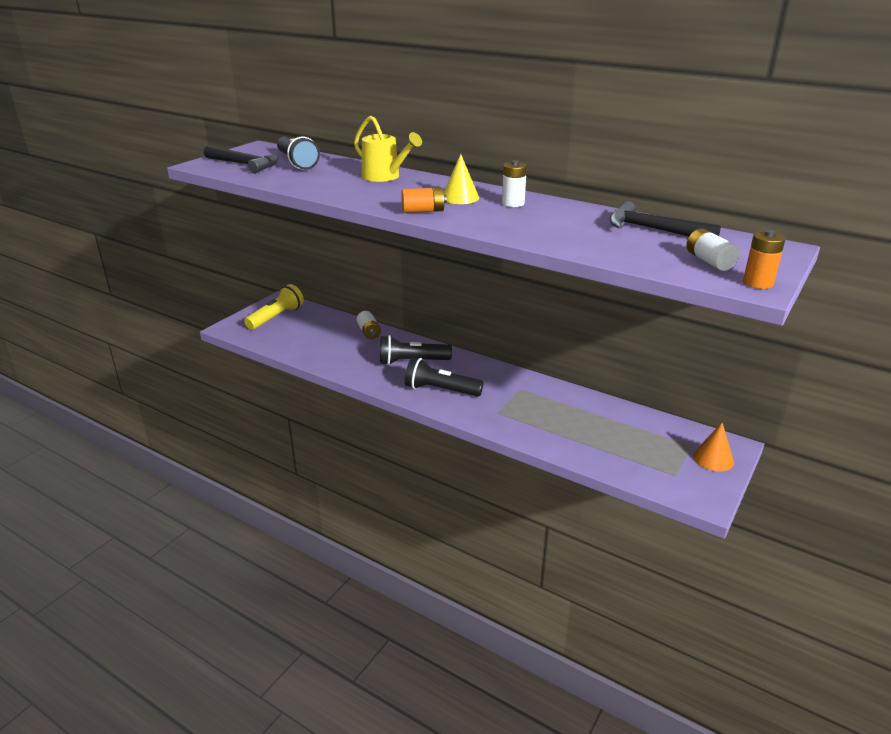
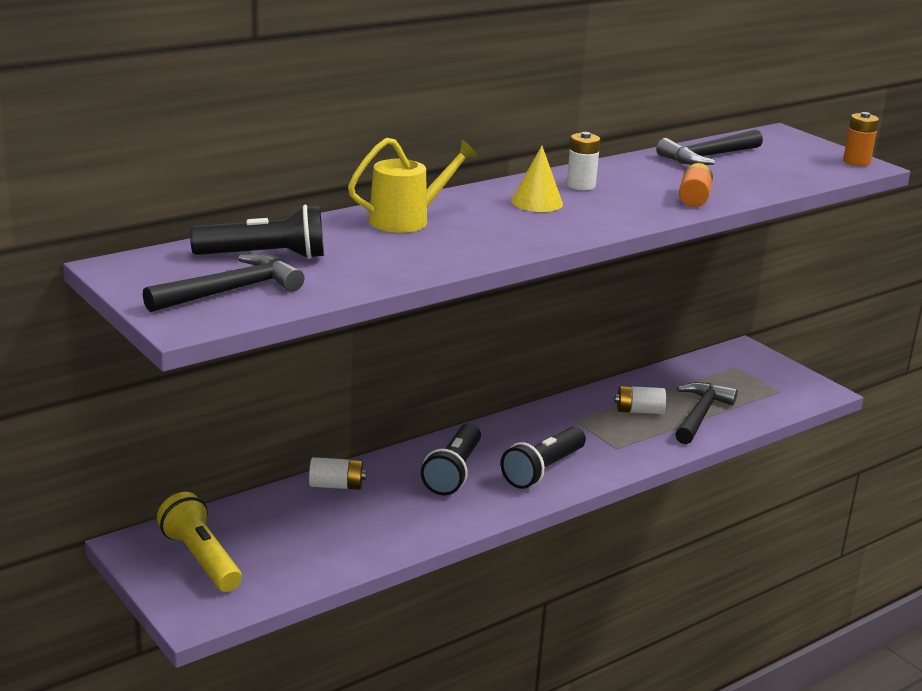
camera: 70 degrees left, 5 degrees down
orange battery [401,187,447,213] -> orange battery moved to [679,163,713,207]
white battery [686,228,740,271] -> white battery moved to [615,386,666,414]
orange cone [693,422,734,472] -> none
none -> black hammer [675,382,738,444]

